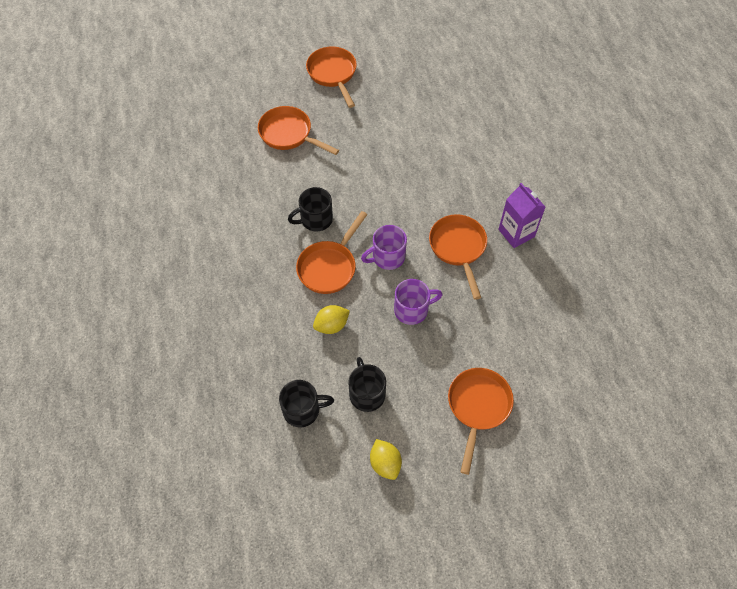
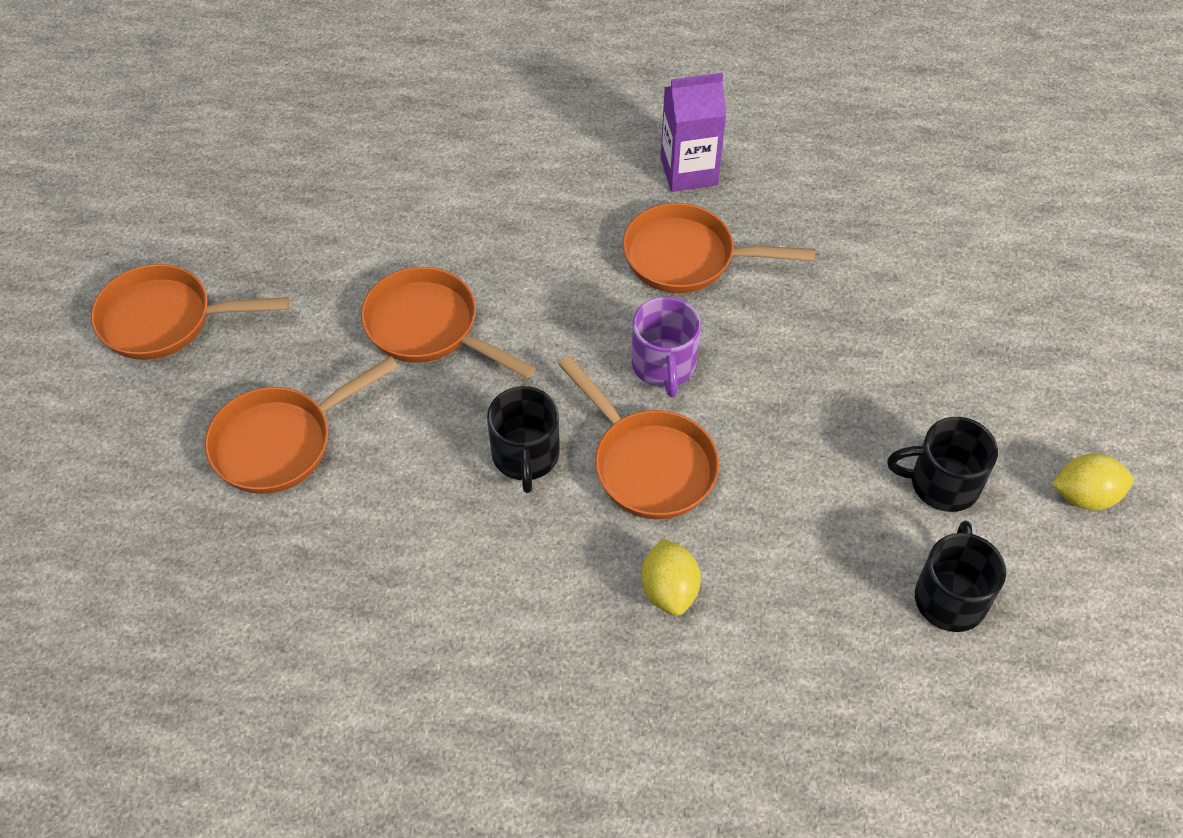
camera: 70 degrees left, 5 degrees down
yellow lemon [313,305,350,334] -> yellow lemon moved to [641,538,701,616]
purple mug [394,279,443,325] -> none
orange pan [448,368,514,475] -> orange pan moved to [361,267,535,379]

